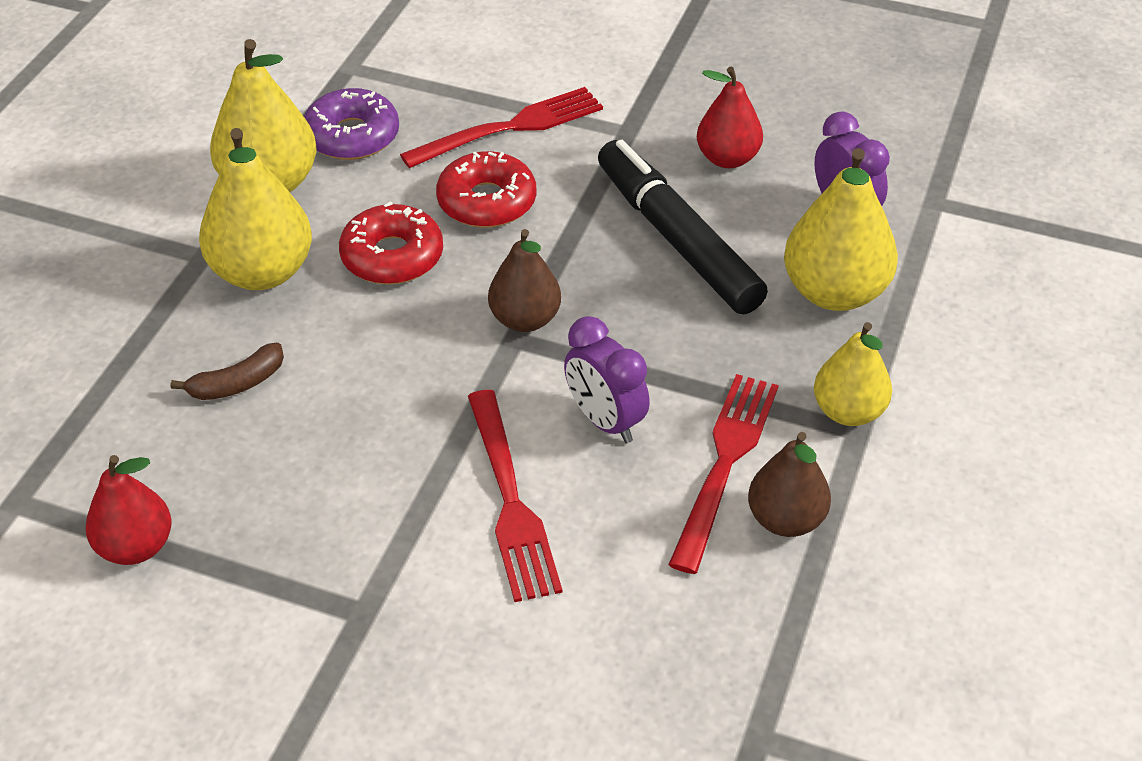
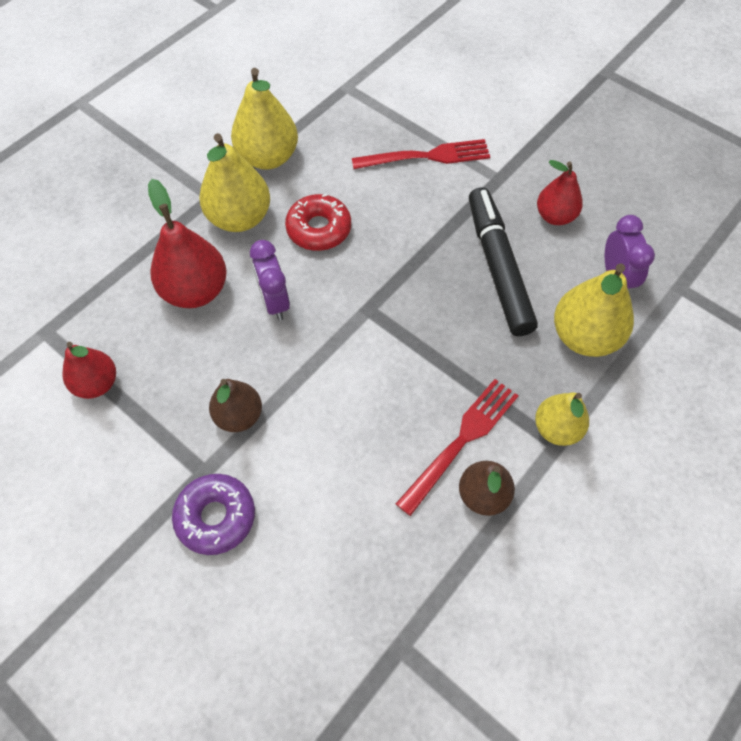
camera: 20 degrees right, 15 degrees up
brown banana [171,343,284,400] -> red pear [148,179,227,308]
purple donut [304,88,399,160] -> purple donut moved to [172,474,255,555]
red donut [436,151,536,228] -> none
red fork [468,390,562,602] -> none
brown pear [488,229,561,332] -> brown pear moved to [209,379,262,432]
purple clock [564,316,650,443] -> purple clock moved to [250,240,290,321]

